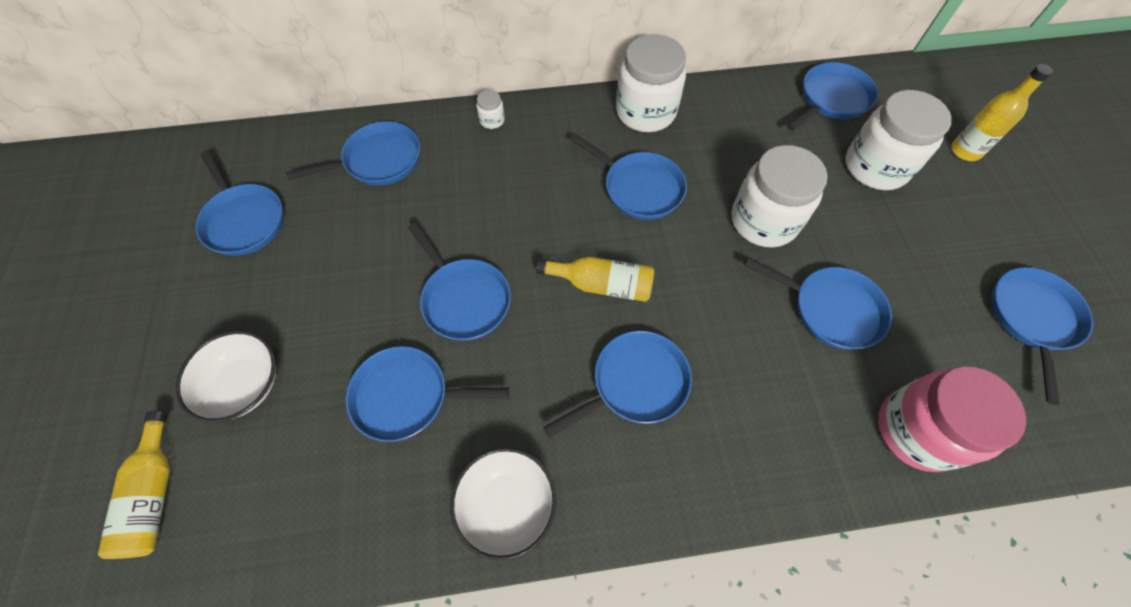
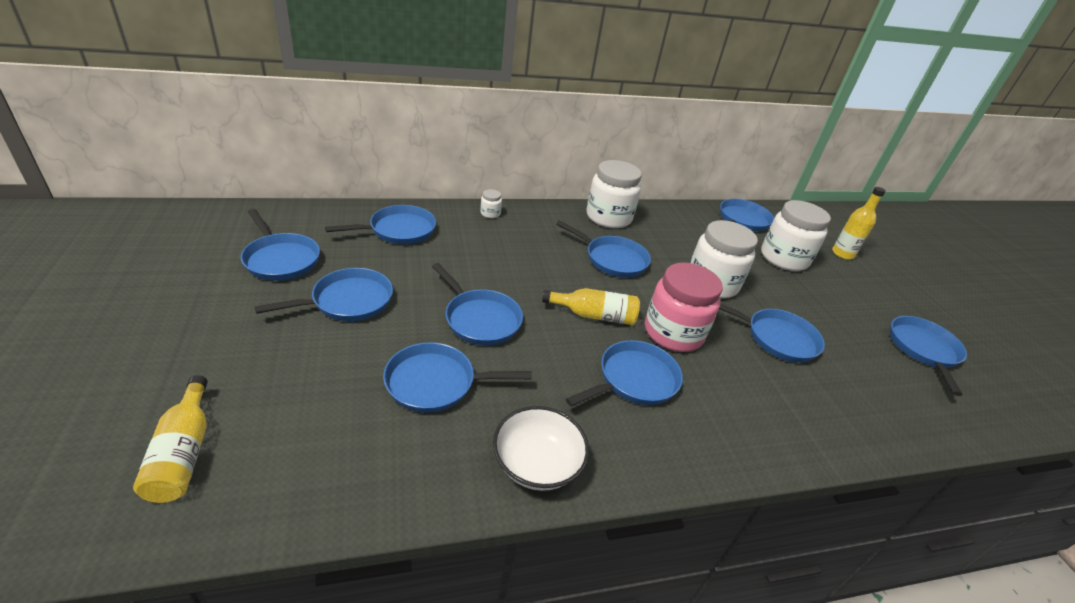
camera: 10 degrees left, 25 degrees down
white bowl [176,331,276,422] -> none
pink jar [878,366,1026,472] -> pink jar moved to [645,263,723,352]
none -> blue pan [254,268,393,321]

